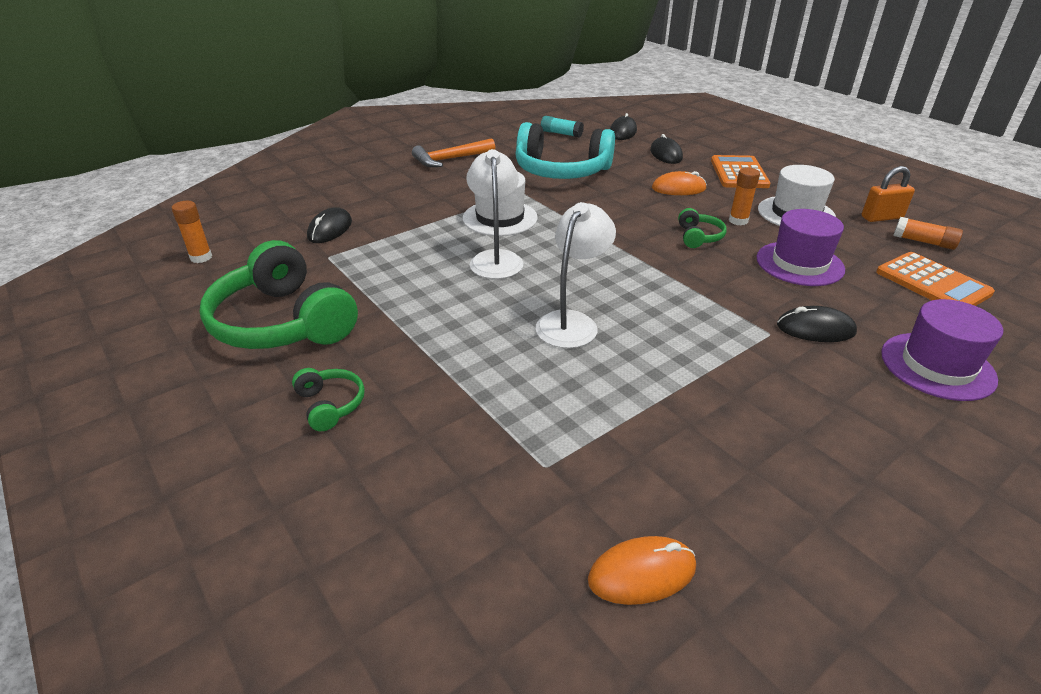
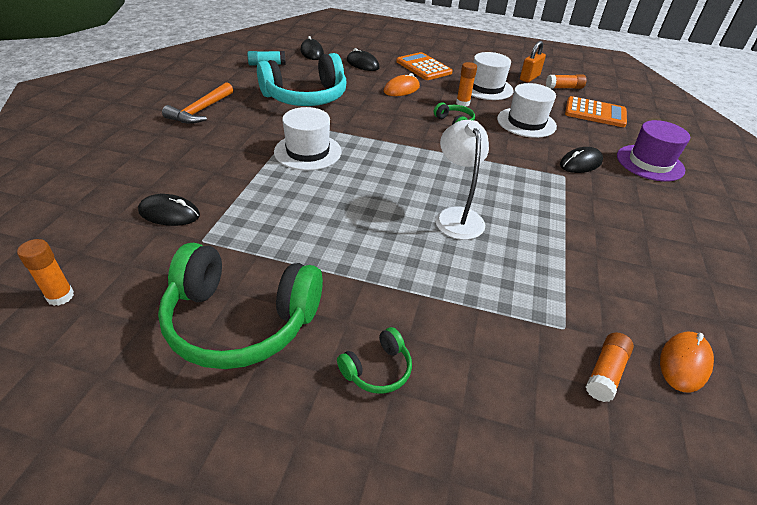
camera: 40 degrees left, 5 degrees up
green headphones [292,368,365,431] -> green headphones turned 120 degrees clockwise [337,327,412,394]
black mouse [307,207,352,243] -> black mouse turned 60 degrees counterclockwise [138,194,200,226]
white lamp [466,149,523,279] -> none
purple hat [756,209,845,286] -> white hat [497,83,557,138]
none -> orange glue stick [586,332,634,402]

